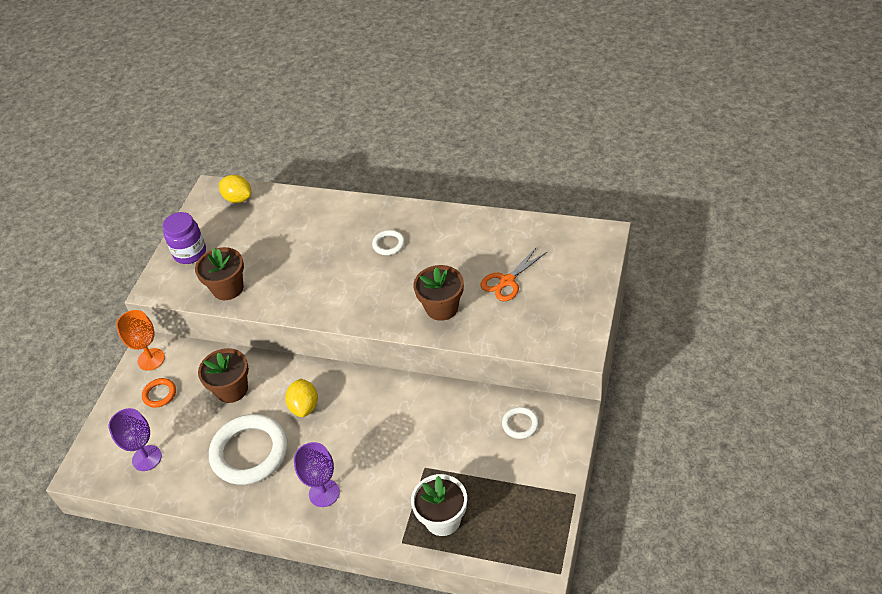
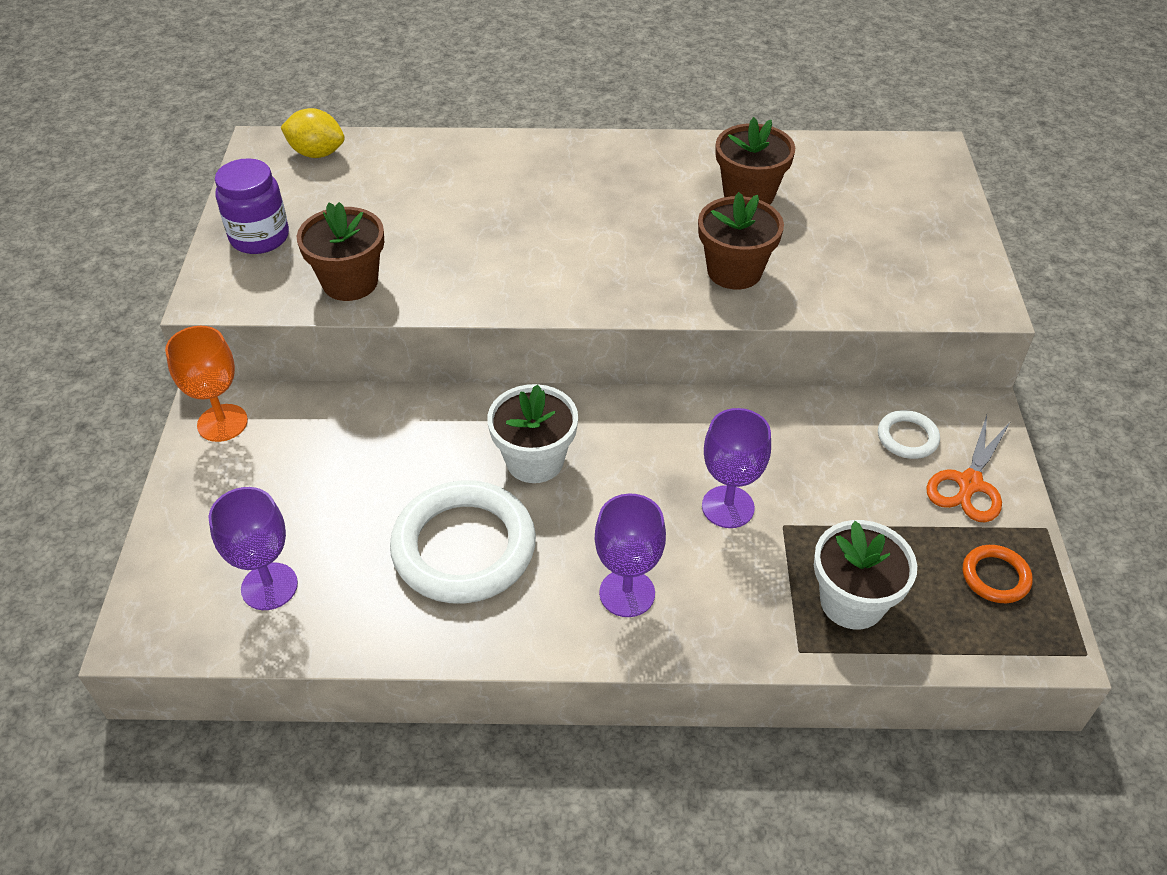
camera: 20 degrees left, 0 degrees up
orange ring [142,378,176,408] -> orange ring moved to [963,545,1033,603]
brown flower pot [198,348,249,403] -> brown flower pot moved to [716,117,795,205]
yellow lemon [285,379,318,417] -> white flower pot [487,384,578,483]
white ring [372,230,405,255] -> none
orange scissors [481,247,547,301] -> orange scissors moved to [926,415,1011,522]
none -> purple goblet [702,408,771,528]

